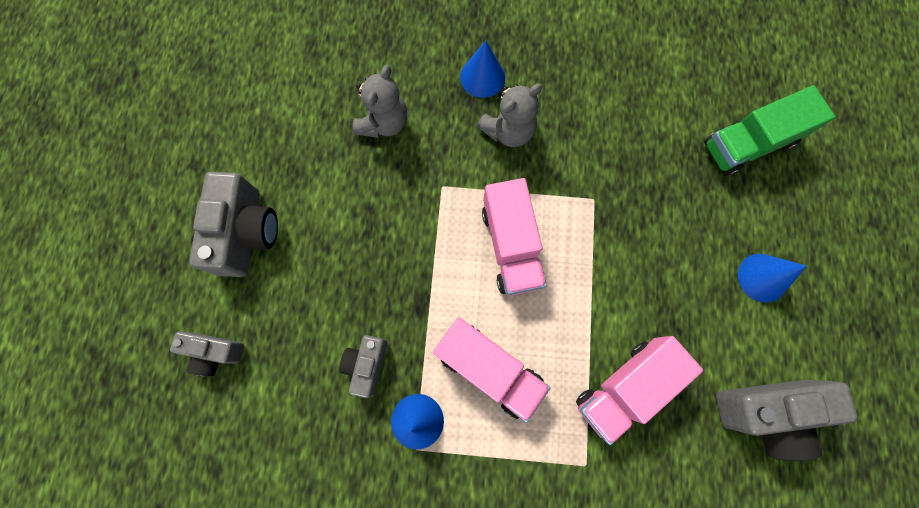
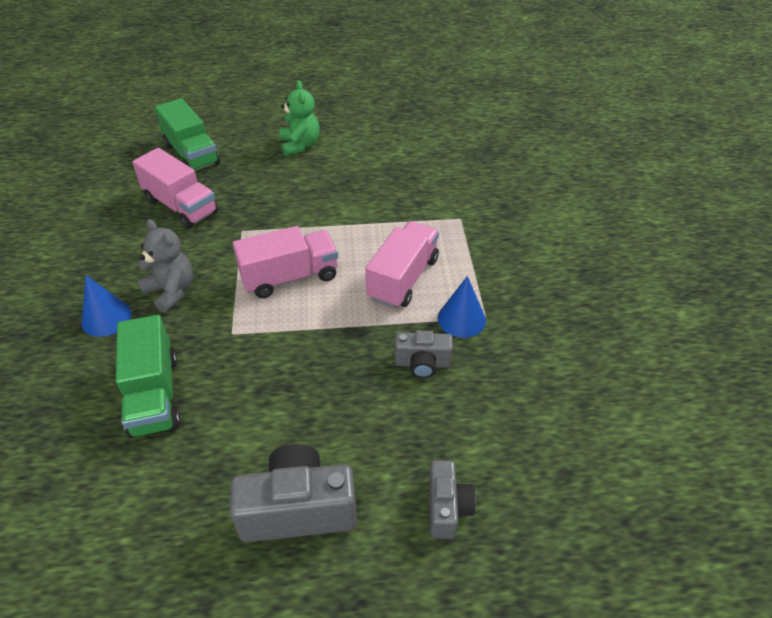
camera: 100 degrees left, 30 degrees down
grey teddy bear [353,65,407,138] -> green truck [116,315,180,438]
pink truck [576,336,703,445] -> pink truck moved to [132,148,218,229]
grey camera [716,380,857,461] -> none
blue cone [738,254,807,303] -> green teddy bear [279,81,320,156]

